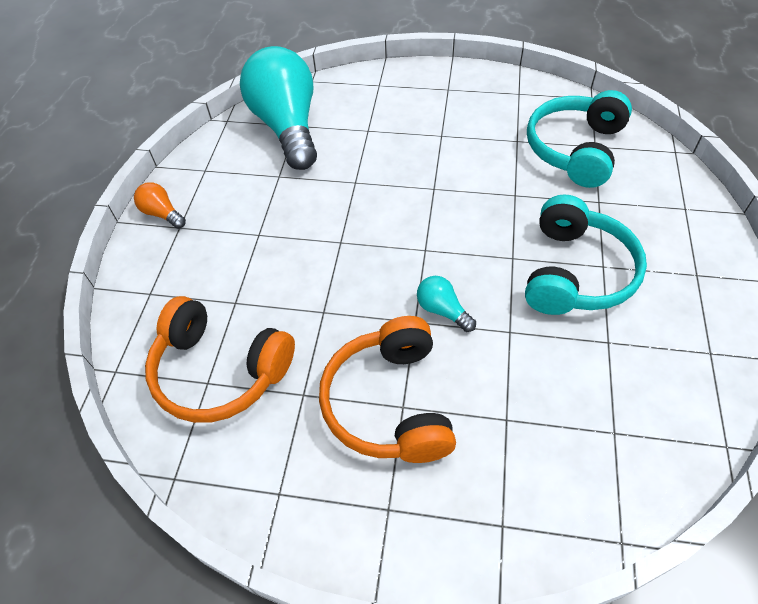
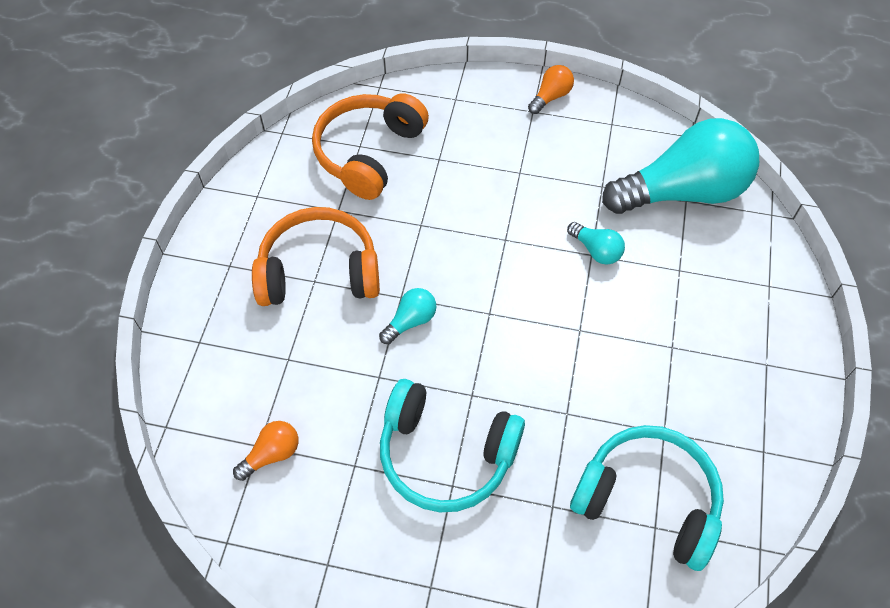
camera: 90 degrees right, 5 degrees up
none -> orange light bulb [233,421,298,481]
none -> turquoise light bulb [567,222,625,265]

